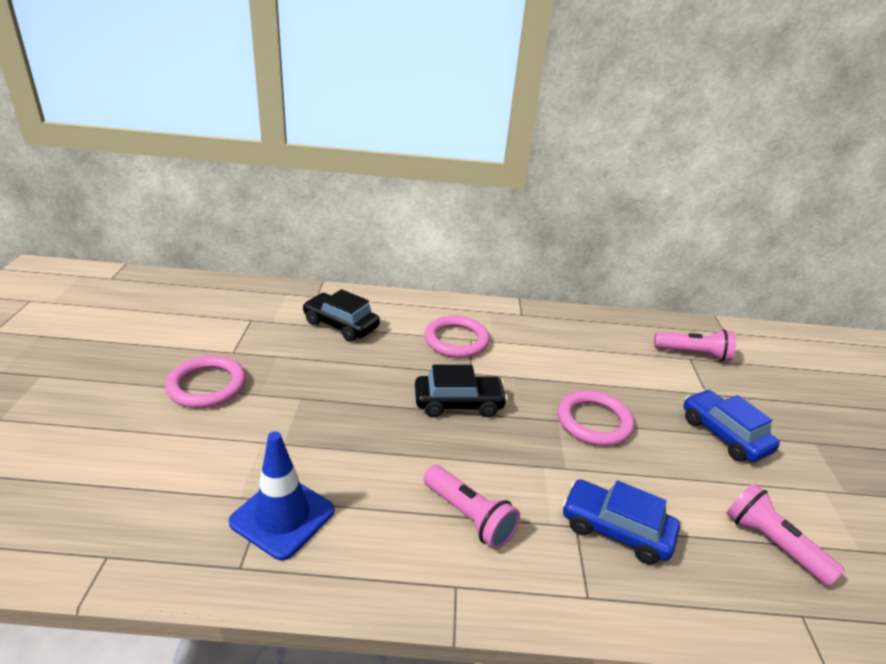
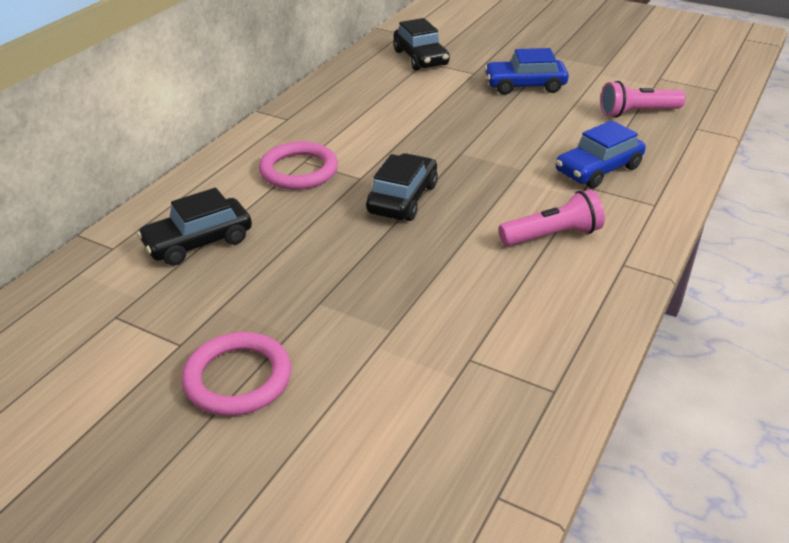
camera: 60 degrees left, 5 degrees up
blue traffic cone [228,431,334,560] -> none
pink ring [558,390,634,446] -> none
pink flashlight [654,329,736,362] -> black car [393,18,450,71]

